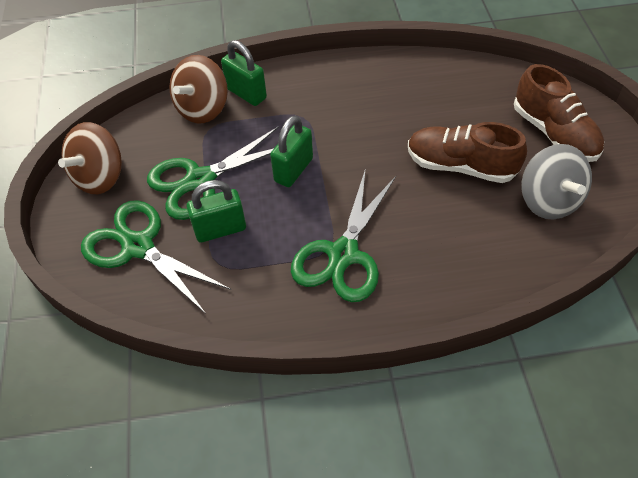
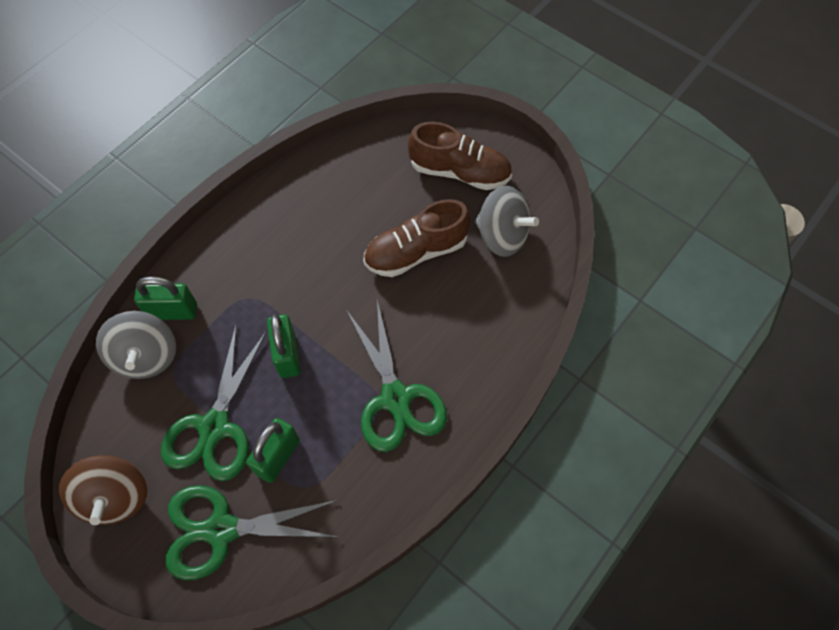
camera: 45 degrees left, 10 degrees up
brown spinning top [169,55,228,123] -> grey spinning top [96,311,176,379]

